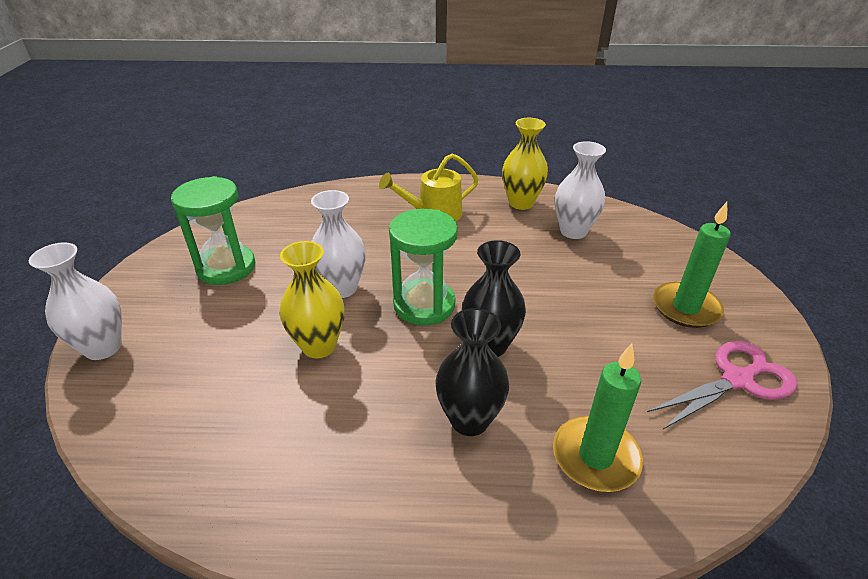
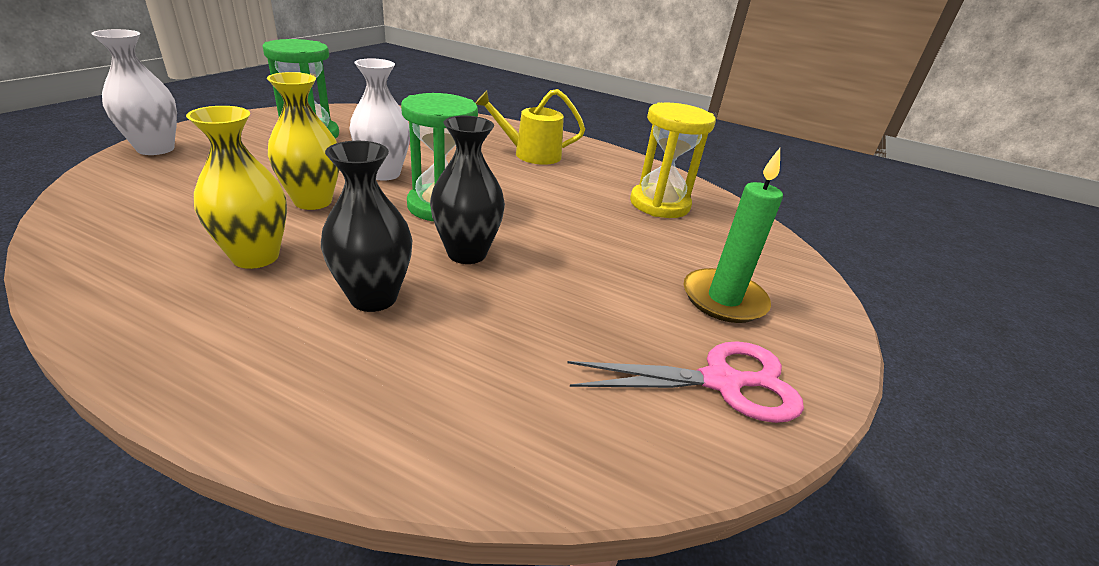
camera: 20 degrees right, 5 degrees down
yellow vase [502,118,548,210] -> yellow vase moved to [186,106,287,269]
green candle [553,344,643,492] -> none
white vase [555,141,606,239] -> yellow hourglass [630,102,716,218]

